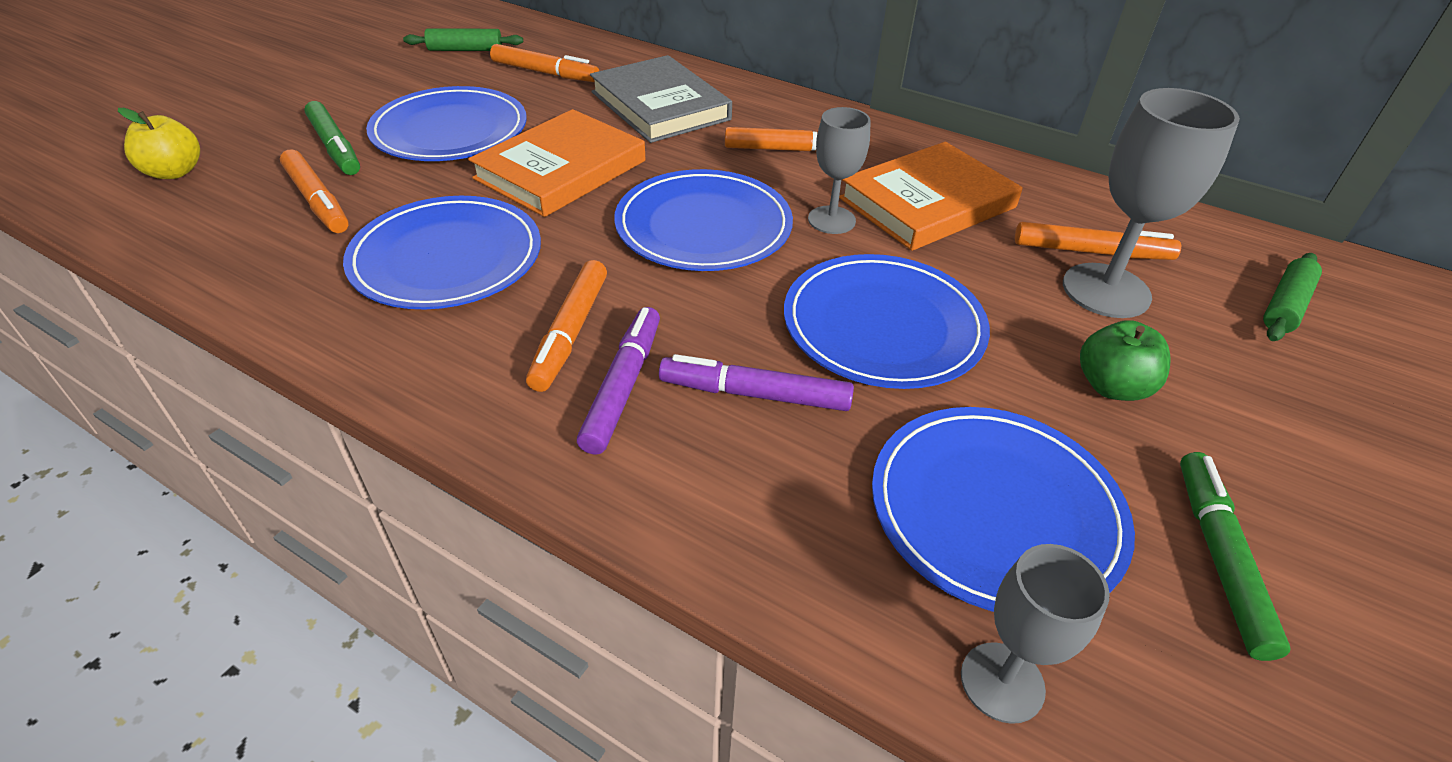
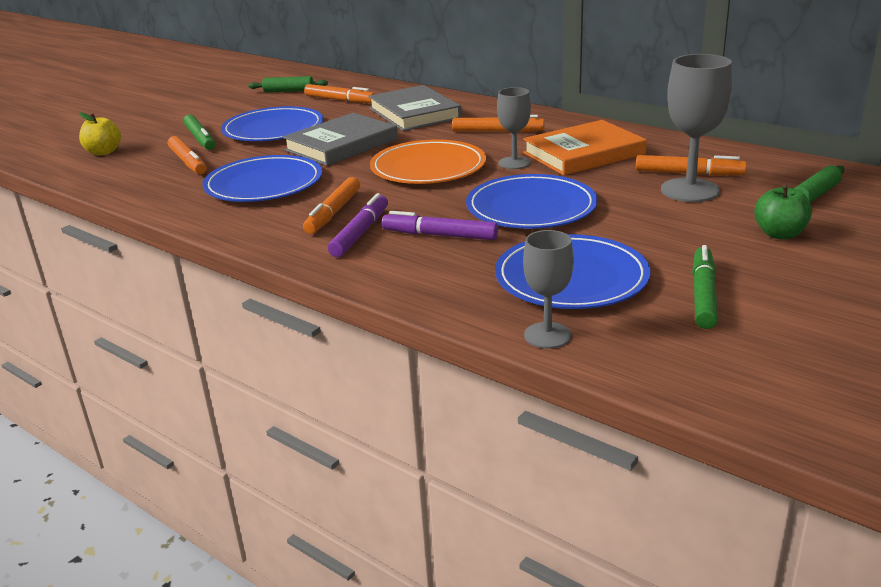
camera: 10 degrees right, 15 degrees down
orange book [468,109,645,217] -> grey book [283,113,398,166]
blue plate [614,169,793,271] -> orange plate [370,139,486,184]
green apple [1080,320,1170,401] -> green apple moved to [754,184,812,239]

